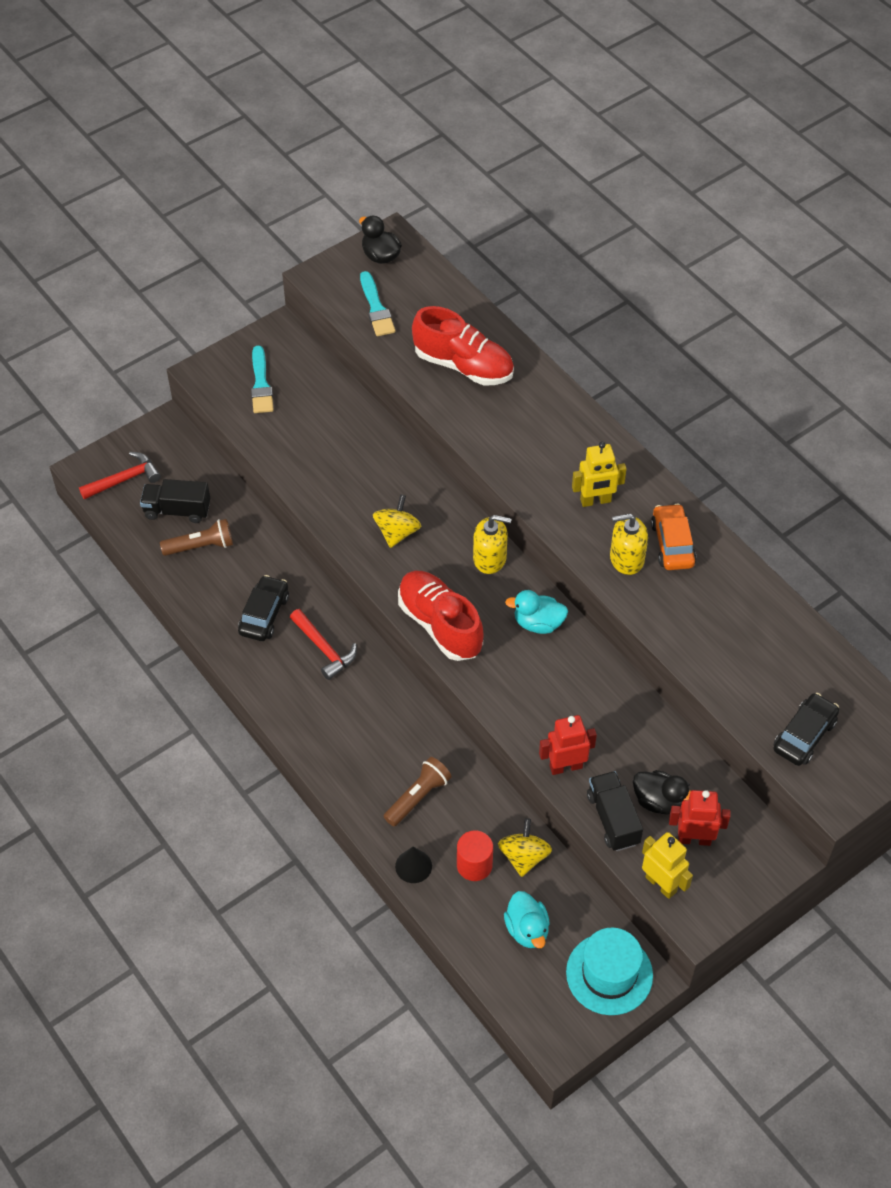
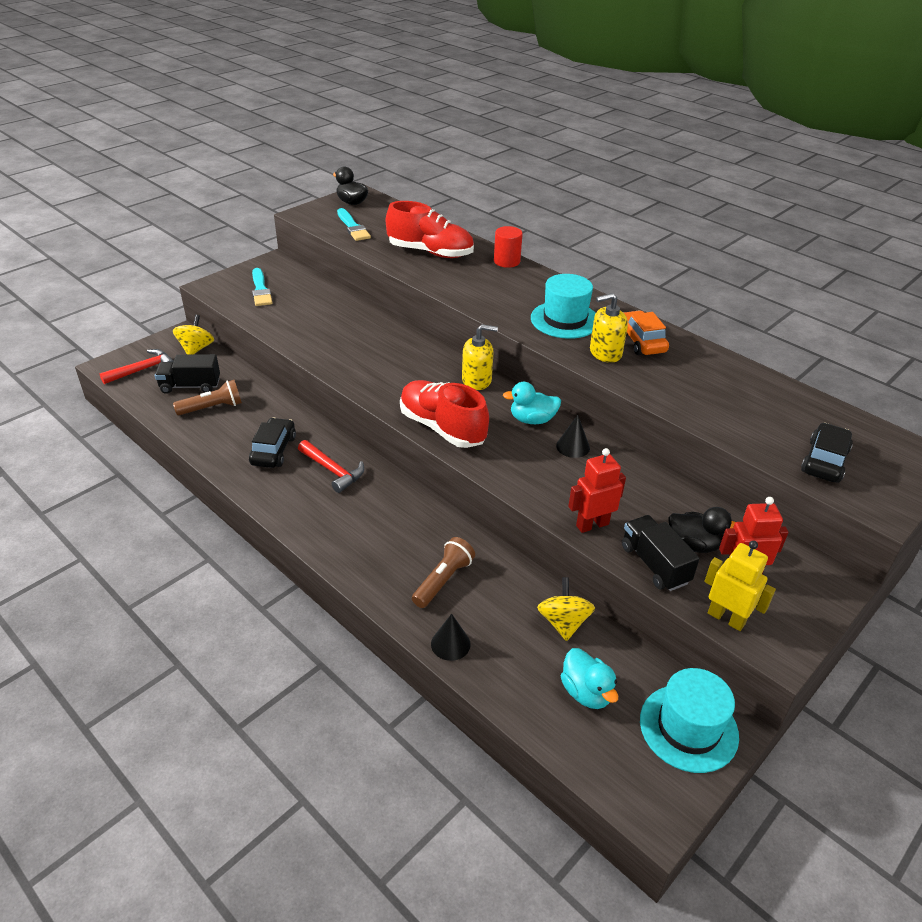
camera: 10 degrees left, 15 degrees down
yellow spinning top [373,494,421,548] -> yellow spinning top moved to [173,315,214,355]
red cylinder [457,830,493,881] -> red cylinder moved to [494,226,523,268]
yellow robot [572,442,627,507] -> turquoise hat [531,274,596,339]
none -> black cone [556,415,590,458]

